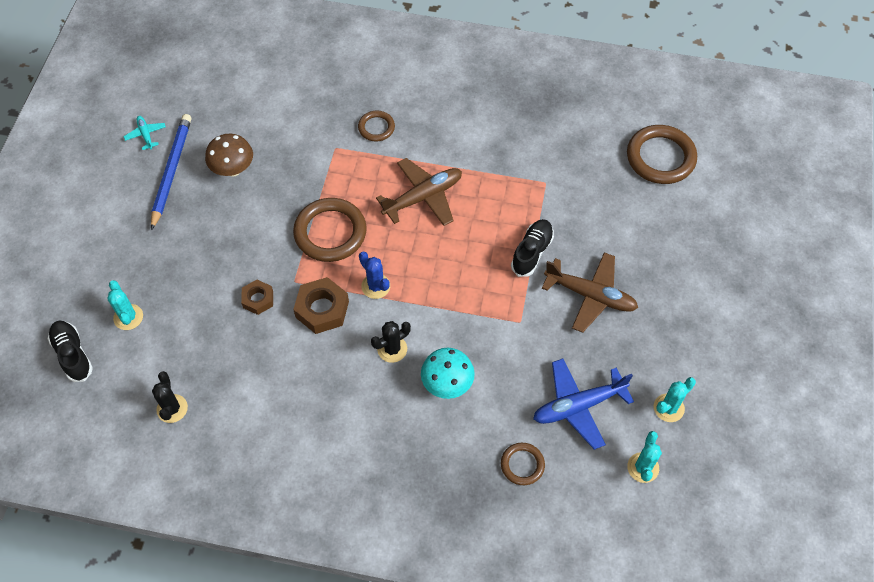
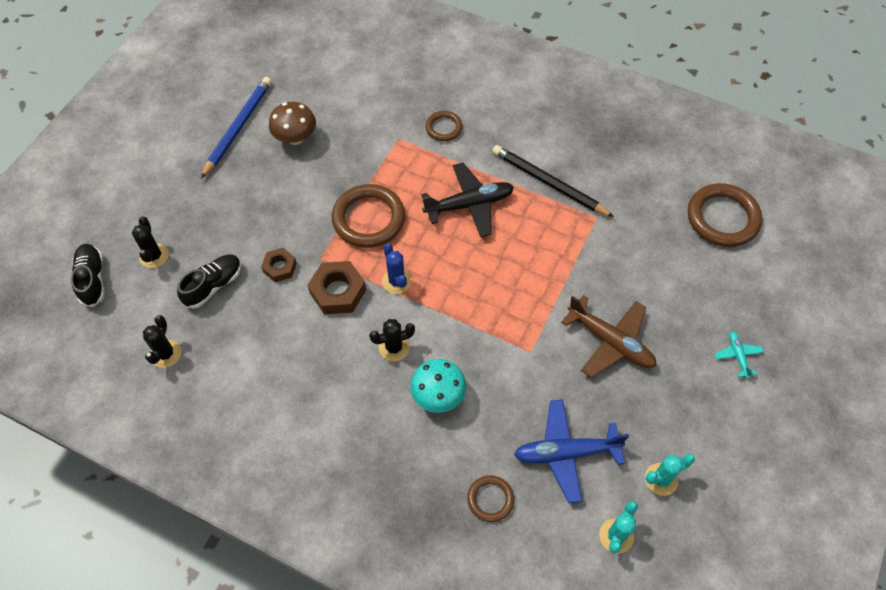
camera: 15 degrees right, 0 degrees up
turquoise cactus [107,280,143,330] -> black cactus [132,216,169,268]
turquoise plane [123,116,166,150] -> turquoise plane moved to [715,331,764,378]
brown plane [376,158,462,226] -> black plane [421,163,514,237]
black shoe [511,219,554,277] -> black shoe moved to [177,254,242,309]
none -> black pencil [492,145,614,217]

